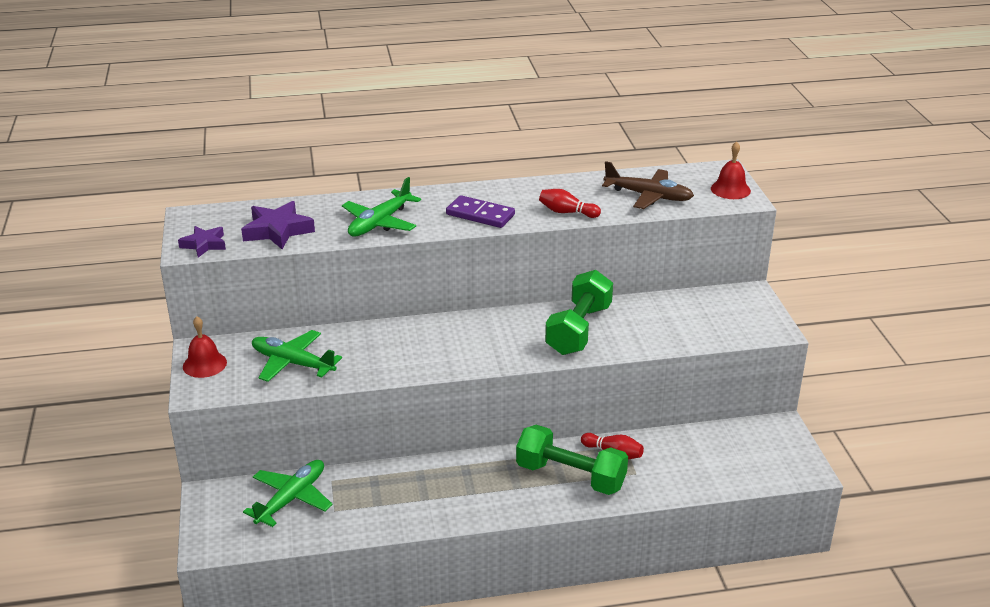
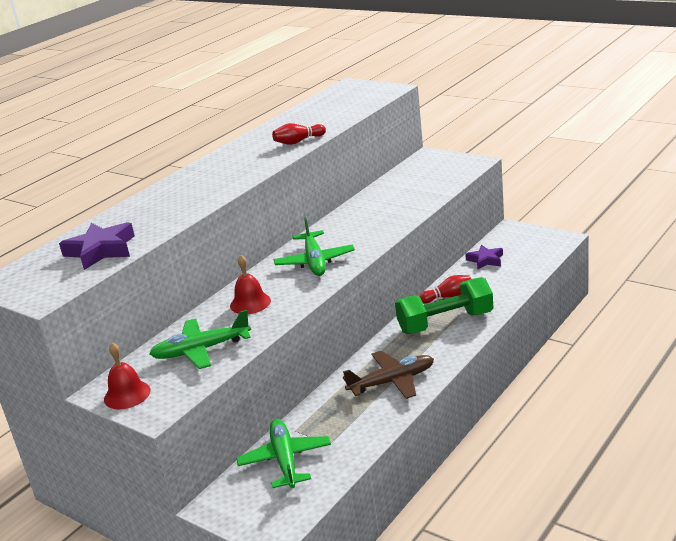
camera: 40 degrees left, 5 degrees down
purple star [178,226,226,257] -> purple star moved to [465,245,503,270]
green plane [342,177,421,237] -> green plane moved to [274,217,355,276]
purple domino [446,195,515,228] -> none
green dumbbell [545,270,613,355] -> none
brown plane [602,161,694,209] -> brown plane moved to [343,351,434,399]
red bell [711,141,751,199] -> red bell moved to [230,255,271,314]

